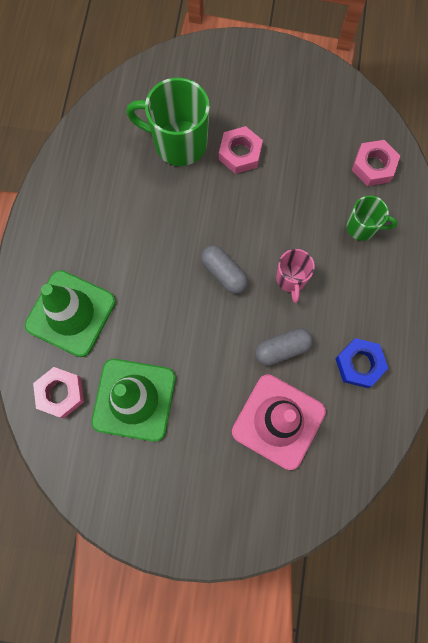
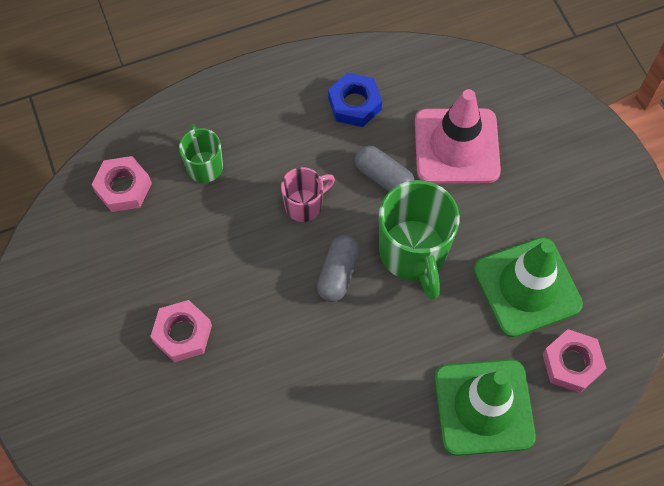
camera: 120 degrees left, 10 degrees down
green mug [126,77,210,166] -> green mug moved to [379,180,460,300]

